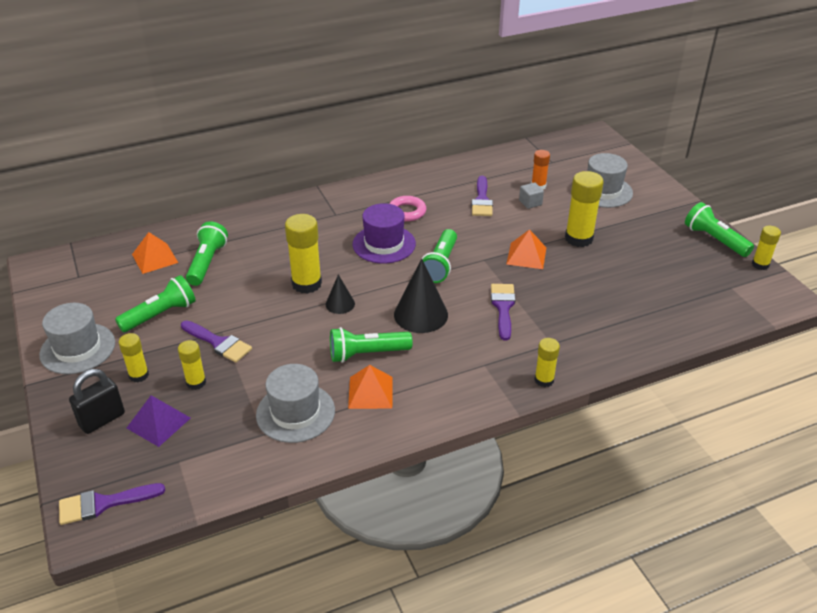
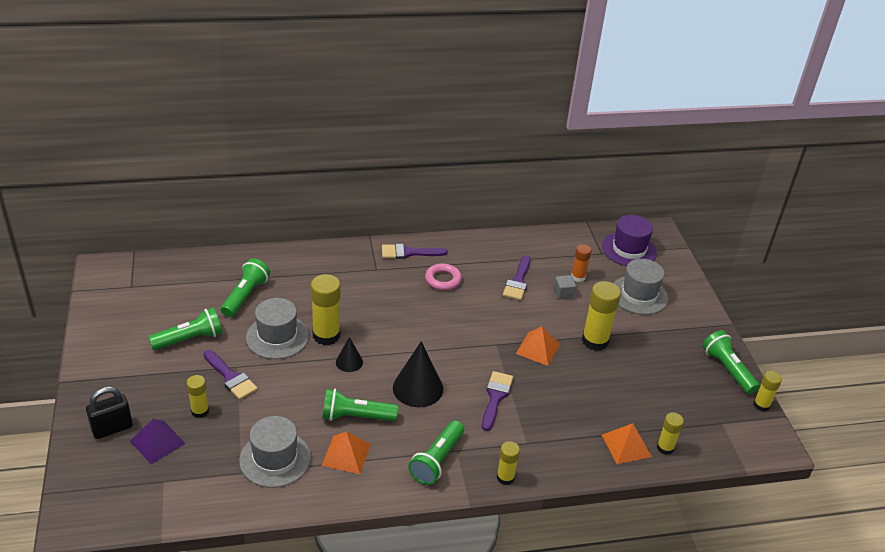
camera: 10 degrees right, 0 degrees up
grey hat [39,303,115,374] -> grey hat moved to [246,298,309,359]
purple brush [59,483,165,525] -> purple brush moved to [382,244,448,259]
yellow glue stick [118,333,149,382] -> yellow glue stick moved to [657,412,684,455]
orange pyramid [132,232,178,274] -> orange pyramid moved to [602,423,652,464]
purple hat [352,203,416,264] -> purple hat moved to [602,215,657,266]
green flashlight [421,229,457,283] -> green flashlight moved to [408,421,464,485]

